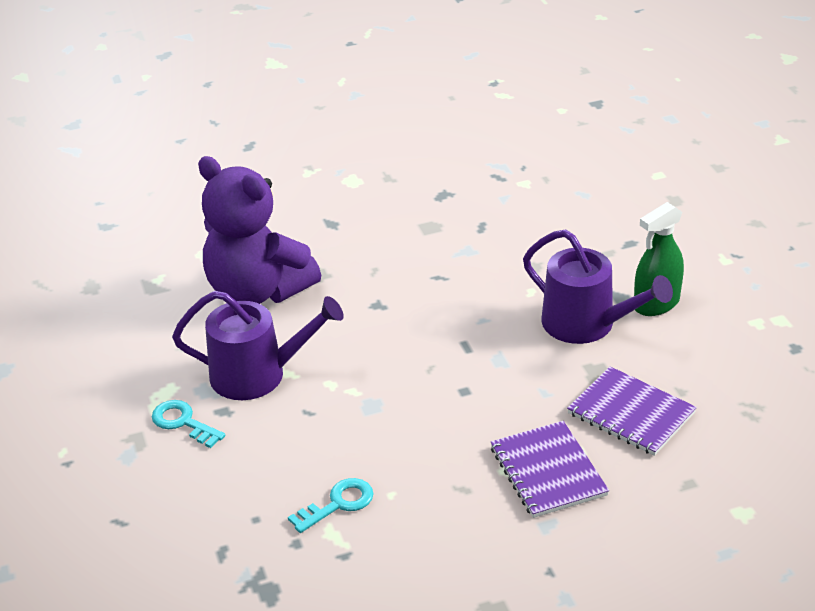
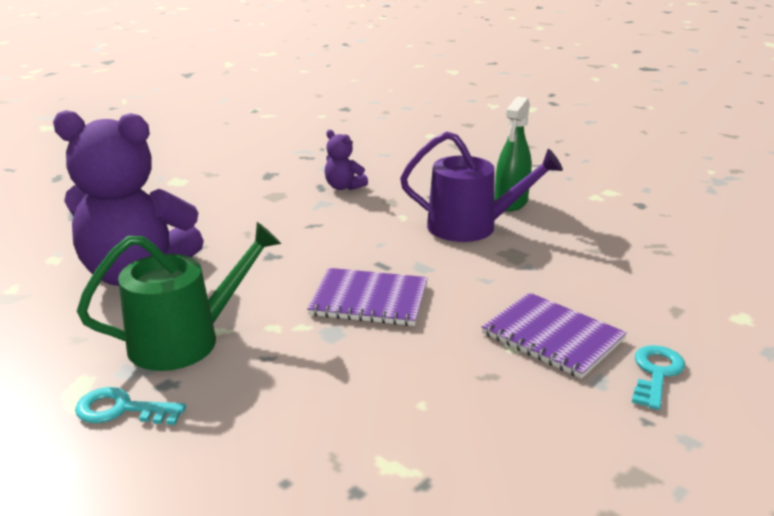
camera: 30 degrees left, 10 degrees down
purple watering can [172,291,344,400] -> green watering can [77,222,281,371]
turquoise key [288,478,374,533] -> turquoise key moved to [632,345,685,410]
purple notebook [567,366,697,456] -> purple notebook moved to [307,268,428,326]
none -> purple teddy bear [325,130,368,190]

